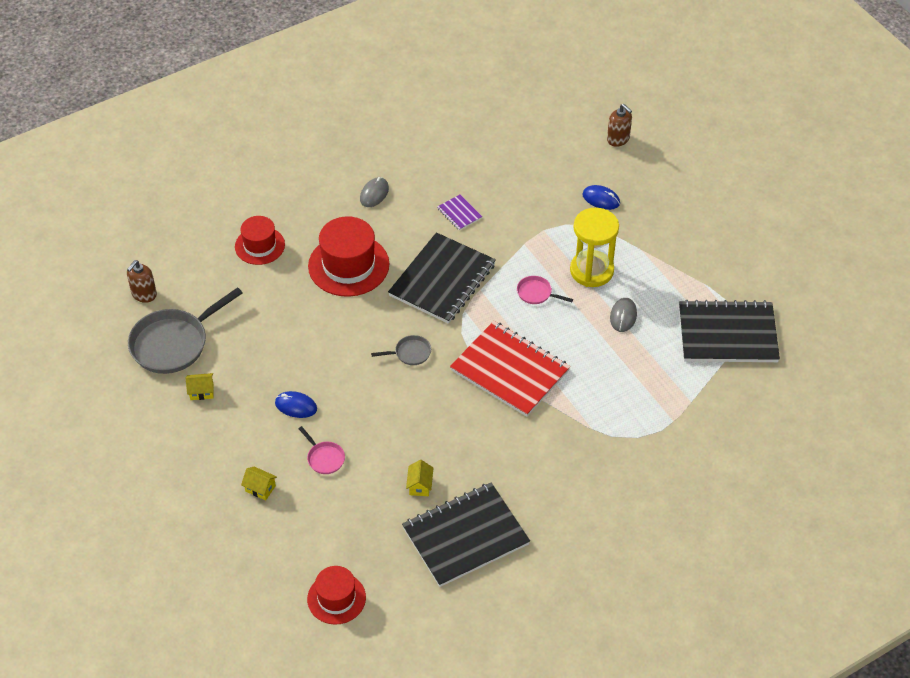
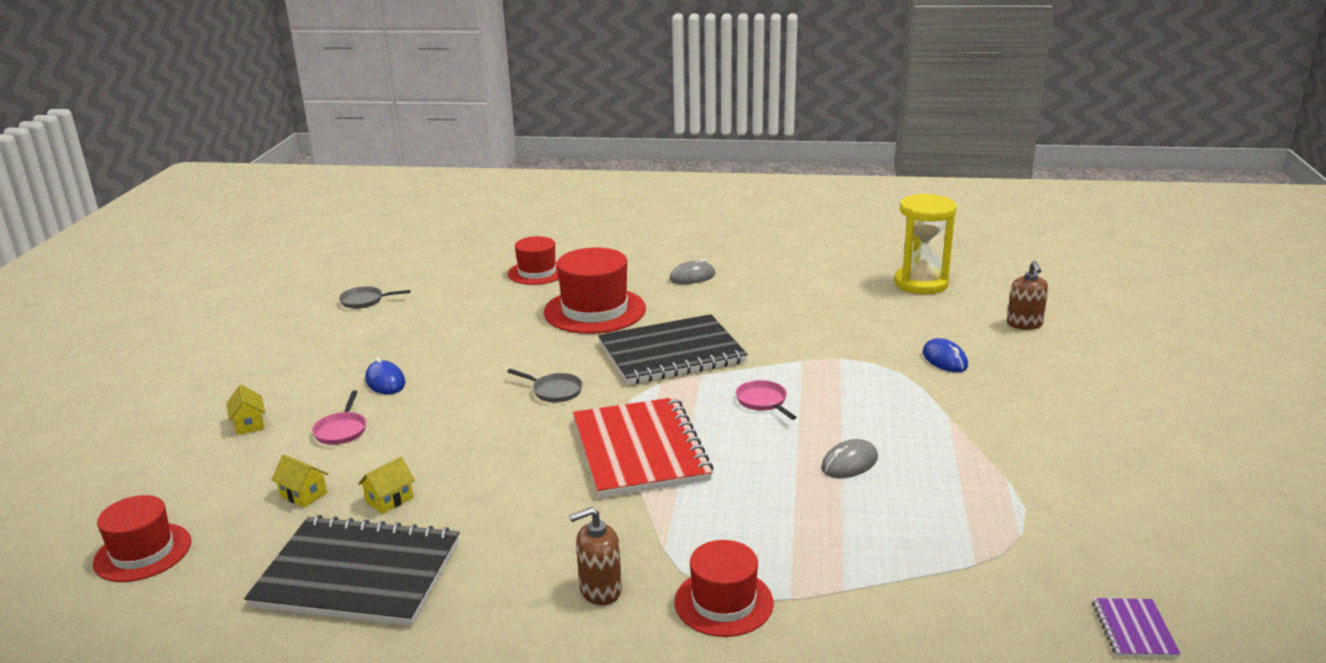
camera: 40 degrees right, 25 degrees down
brown soap dispenser [127,260,157,303] -> brown soap dispenser moved to [569,507,622,605]
grey pan [128,287,243,374] -> grey pan [339,286,410,309], size x0.46
yellow house [186,373,214,400] -> yellow house moved to [271,454,328,508]
purple notebook [437,194,482,230] -> purple notebook moved to [1092,598,1181,658]
yellow hourglass [570,208,619,287] -> yellow hourglass moved to [894,194,957,294]
black notebook [679,300,780,362] -> none
none -> red hat [674,540,774,637]

